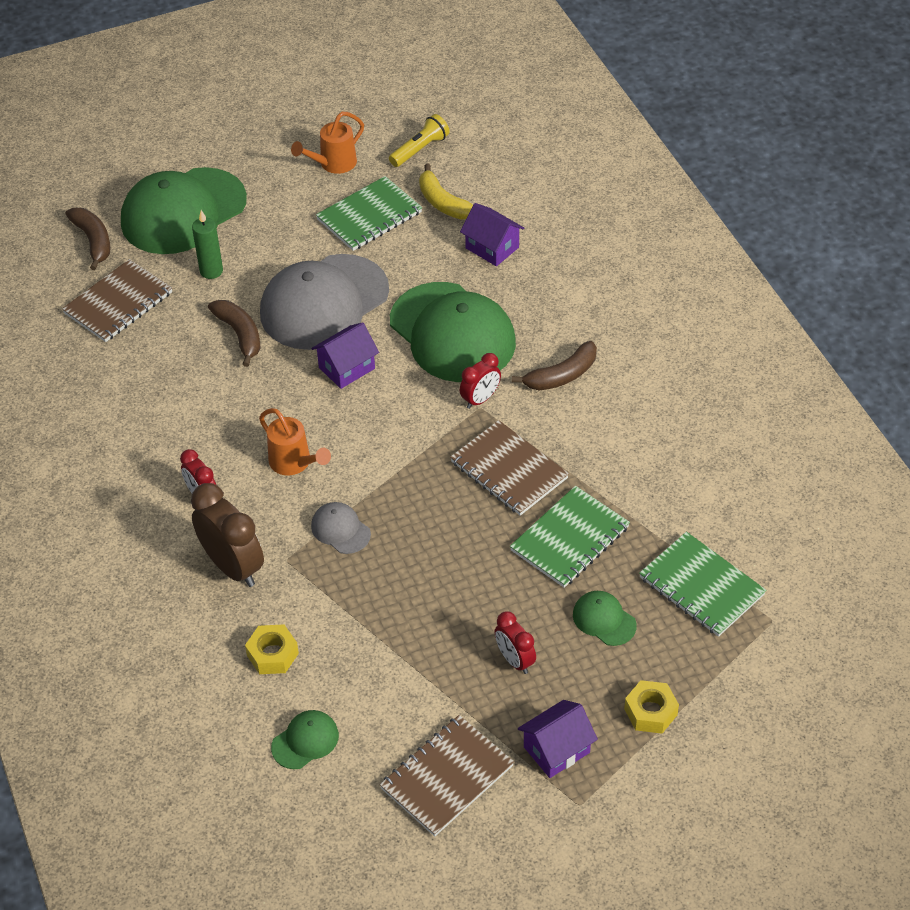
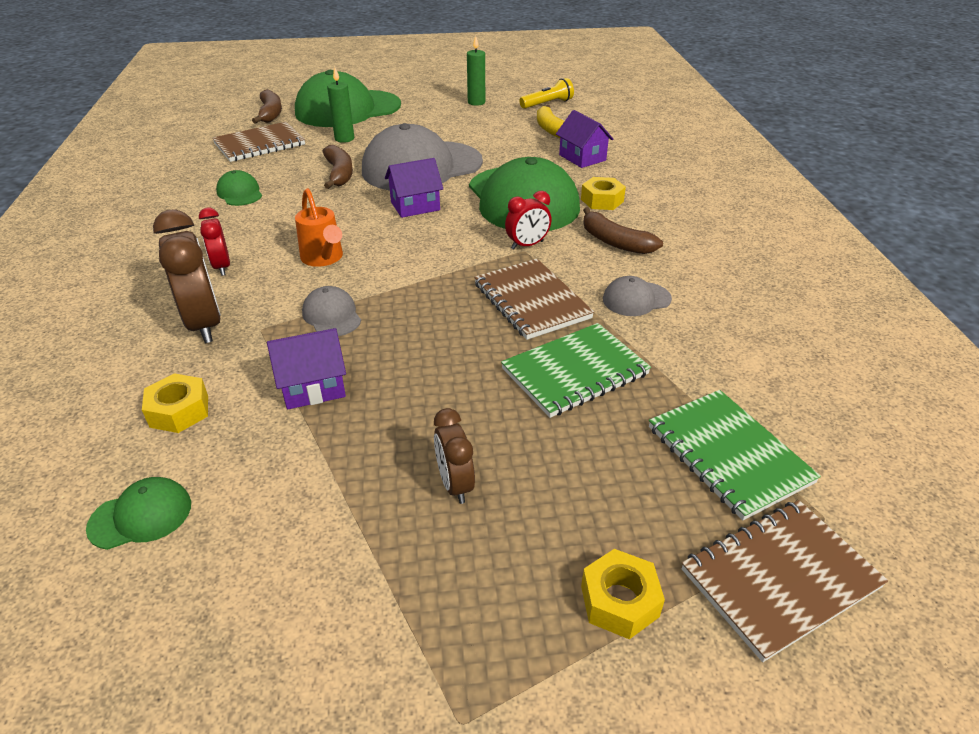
camera: 15 degrees right, 10 degrees down
orange watering can [291,112,364,174] -> green candle [467,36,485,106]
green notebook [316,176,422,251] -> none
brown notebook [380,715,514,837] -> brown notebook moved to [682,500,888,662]
red clock [495,611,536,674] -> brown clock [434,408,475,504]
brown banana [512,341,597,390] -> brown banana turned 60 degrees clockwise [583,207,663,254]
purple house [518,700,598,778] -> purple house moved to [267,328,346,409]
green cap [573,591,637,646] -> green cap moved to [216,170,262,206]
none -> yellow nut [581,177,626,210]
none -> grey cap [603,276,672,316]

